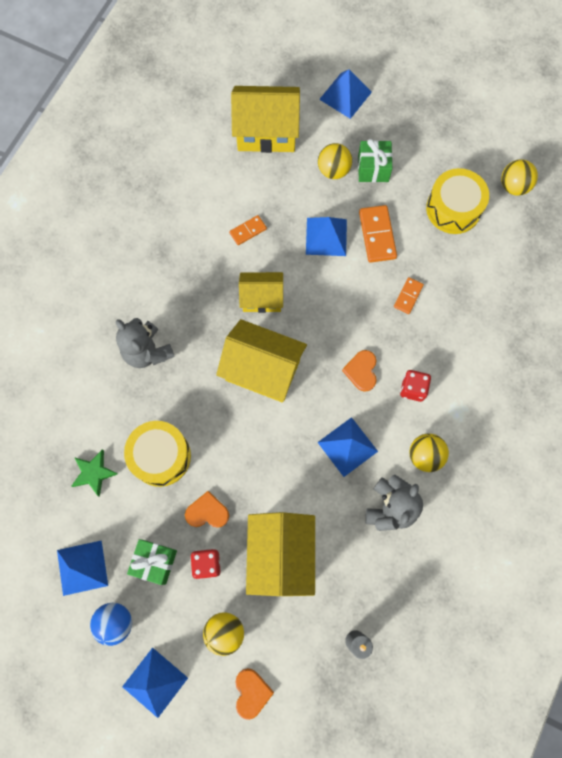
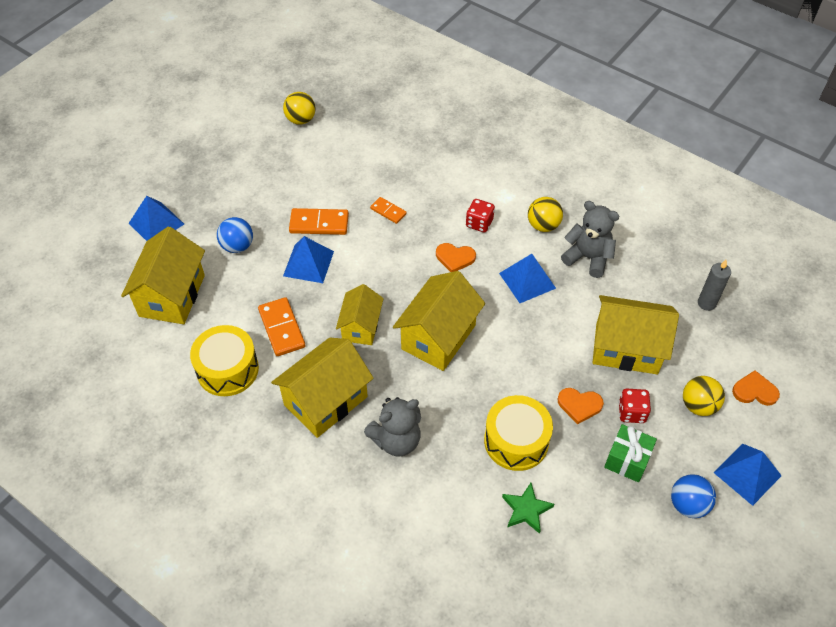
camera: 80 degrees left, 20 degrees down
blue pyramid [57,540,108,596] -> none
orange heart [185,491,229,528] -> orange heart turned 90 degrees counterclockwise [558,388,604,424]
orange domino [229,215,267,245] -> orange domino [258,297,305,356], size x1.67
yellow ball [318,143,352,179] -> blue ball [217,217,253,253]
green gift [358,139,392,182] -> none
yellow drum [426,168,489,234] -> yellow drum moved to [190,325,259,396]
none -> yellow house [271,338,374,438]

